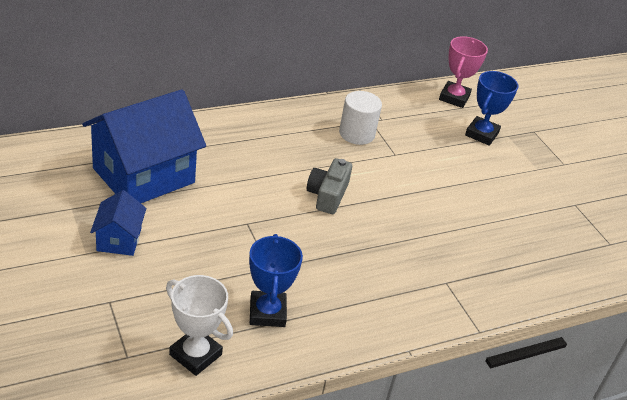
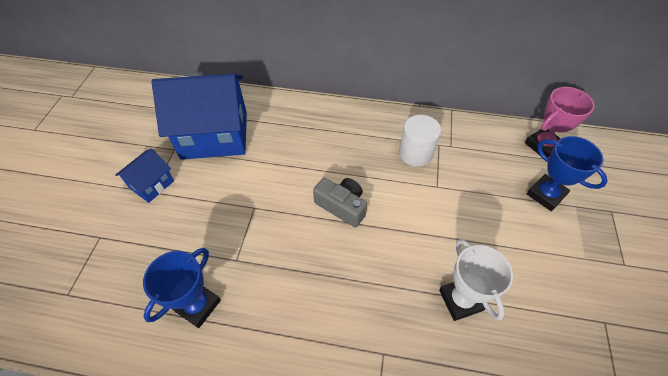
camera: 40 degrees right, 15 degrees up
white trophy [166,275,233,376] -> white trophy moved to [439,239,513,321]
grey camera [307,158,352,214] -> grey camera turned 75 degrees clockwise [313,178,367,227]
blue trophy [465,71,518,146] -> blue trophy turned 75 degrees clockwise [527,136,608,211]

